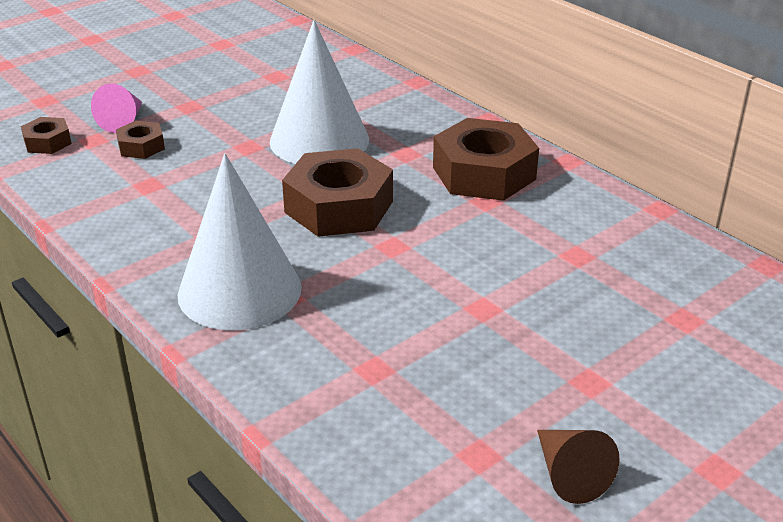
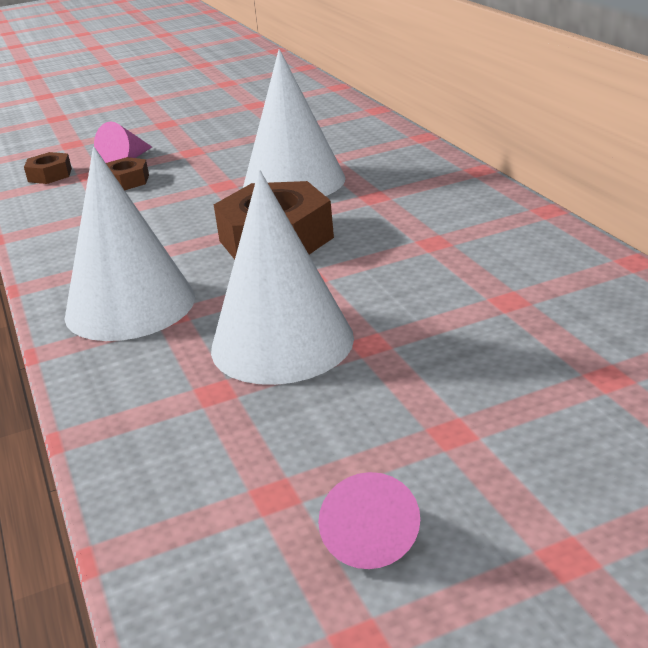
camera: 20 degrees right, 5 degrees down
brown nut [433,118,539,201] -> none
brown cone [537,430,620,504] -> pink cone [318,472,420,569]
none -> white cone [211,170,354,385]

